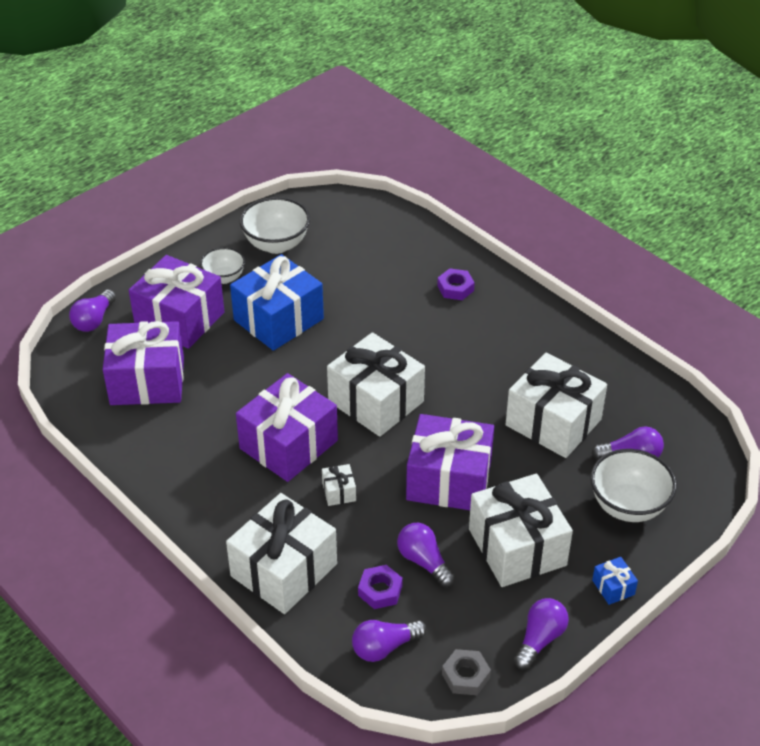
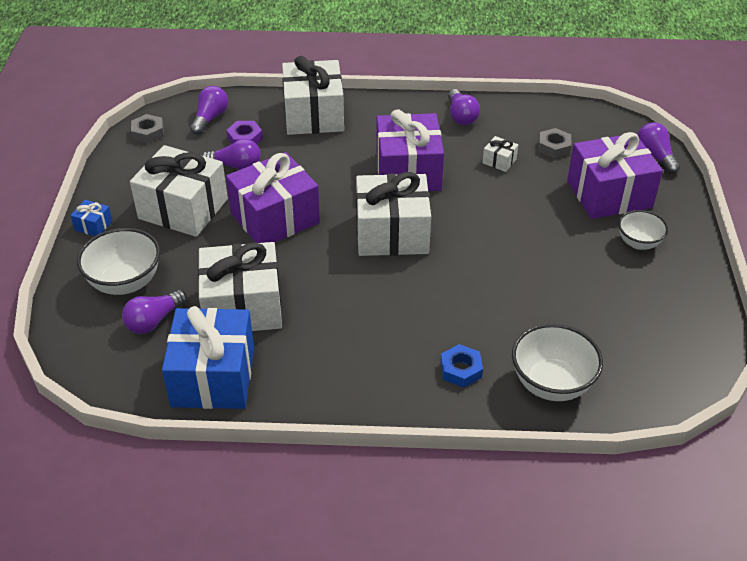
camera: 135 degrees right, 0 degrees up
purple gift [103,321,184,405] -> grey nut [538,128,571,159]
blue gift [230,254,324,351] -> blue gift moved to [162,306,254,409]
white bowl [240,197,310,254] -> white bowl moved to [512,324,603,401]
white gift [322,464,356,506] -> white gift moved to [483,136,518,172]
purple nut [437,268,475,300] -> blue nut [440,344,483,388]
purple light bulb [514,598,569,670] -> purple light bulb moved to [448,89,480,125]

